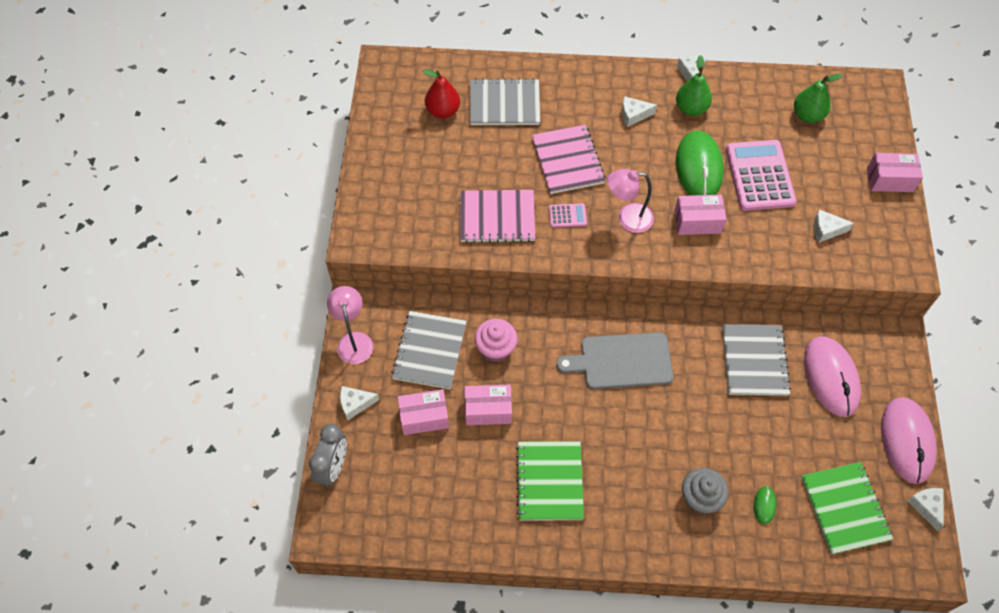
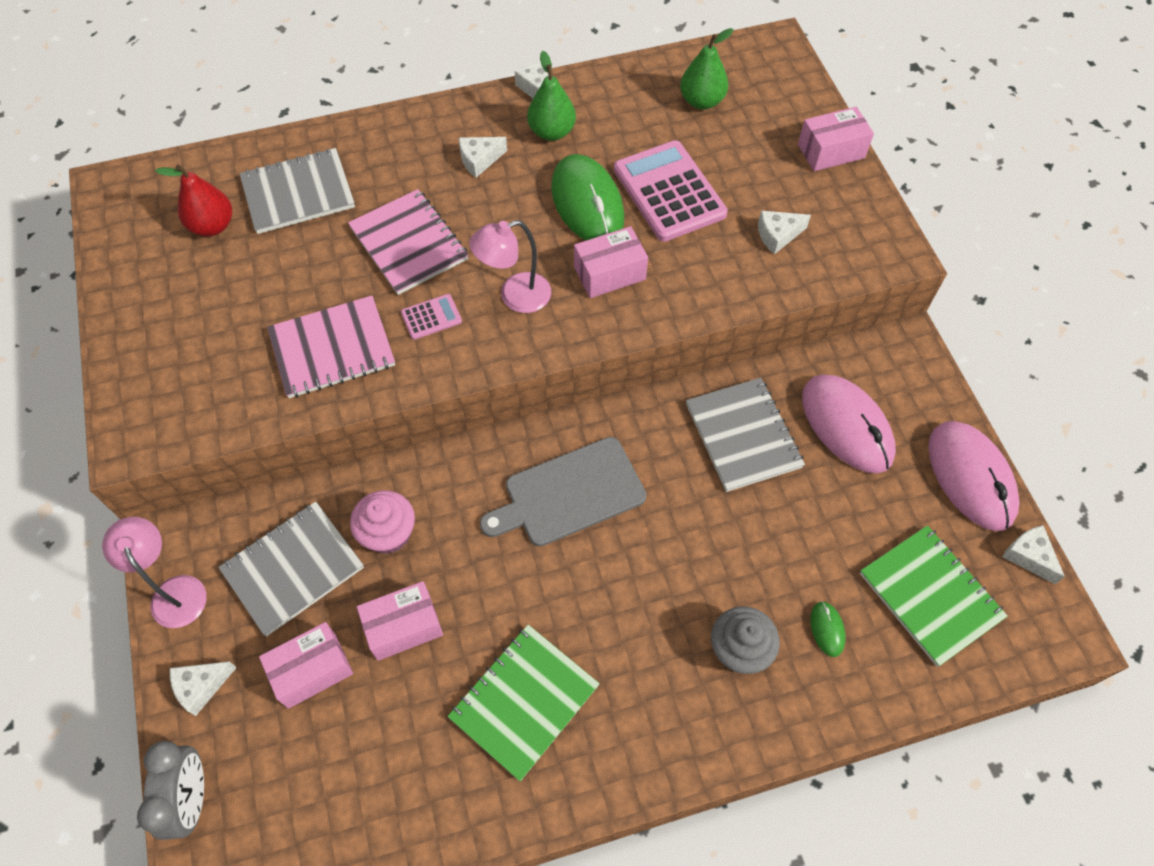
camera: 20 degrees left, 0 degrees up
grey notebook [391,311,466,389] -> grey notebook turned 60 degrees clockwise [218,502,364,636]
green notebook [516,441,584,521] -> green notebook turned 60 degrees clockwise [447,625,600,781]

